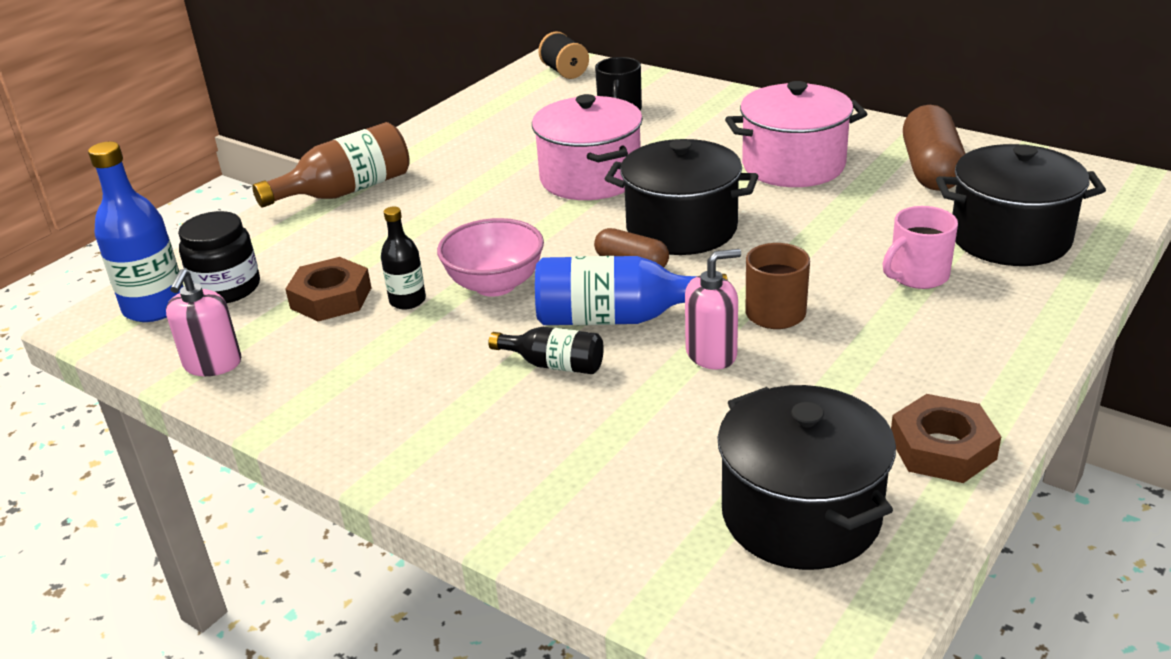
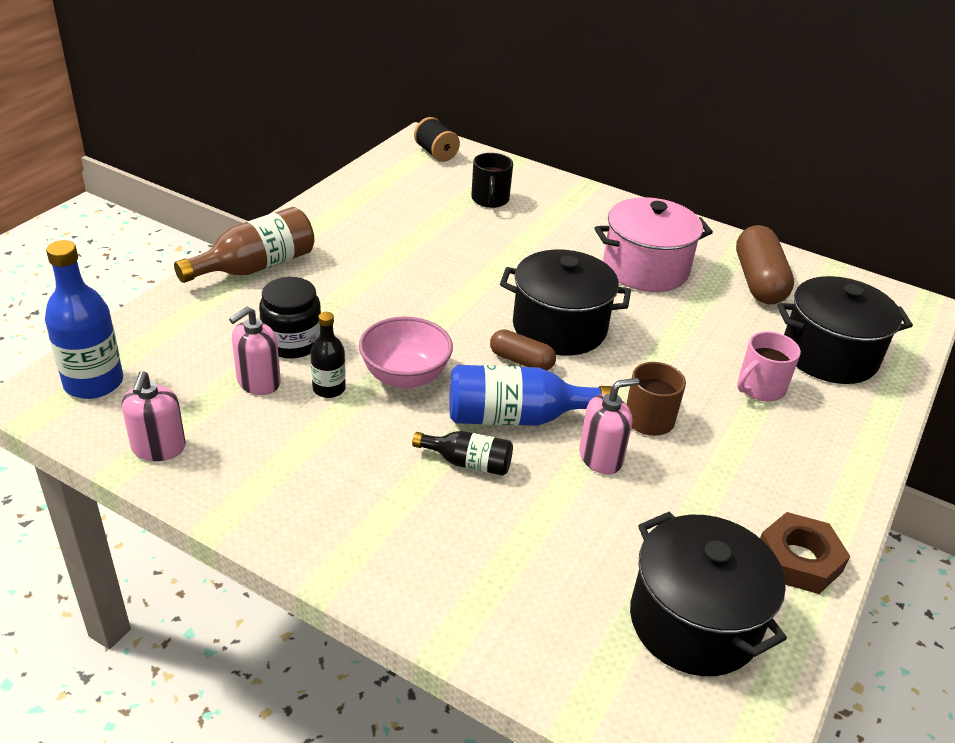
camera: 10 degrees left, 5 degrees up
black jar [178,211,260,303] -> black jar moved to [259,277,321,359]
brown nut [285,257,371,321] -> pink soap dispenser [229,307,281,395]
pink pot [532,94,643,200] -> none

